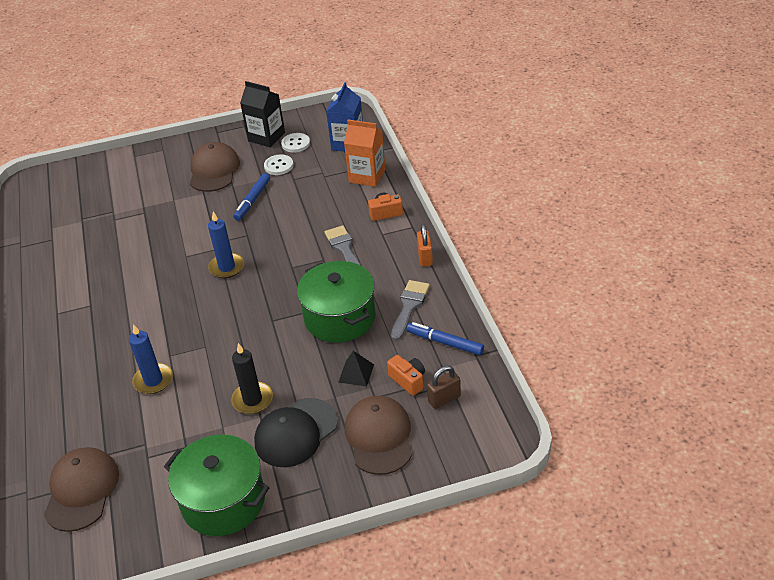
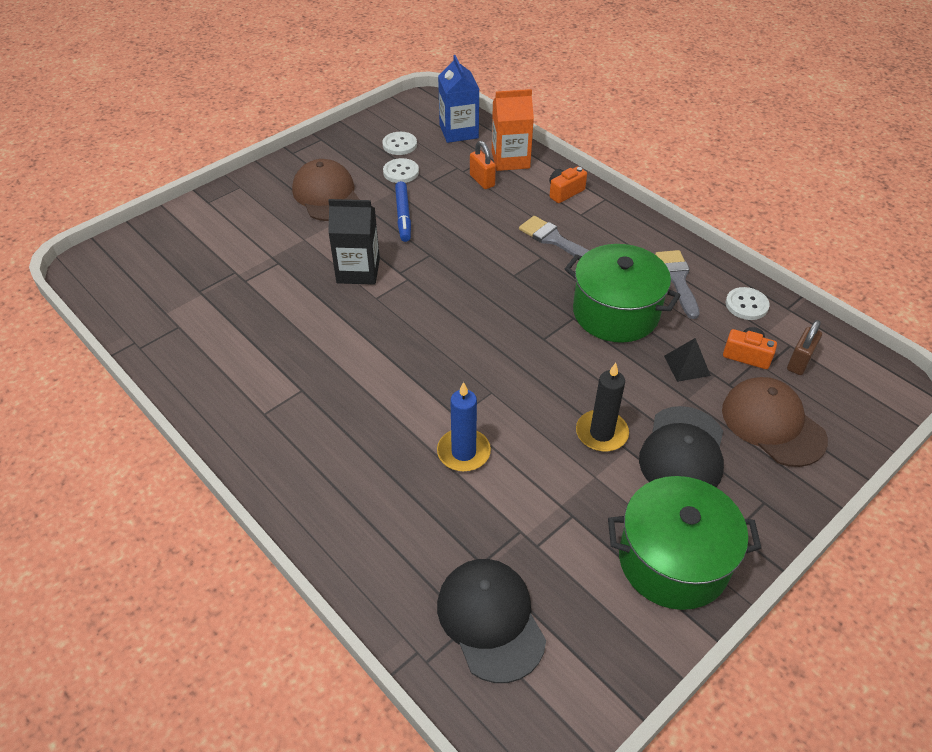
camera: 30 degrees left, 5 degrees up
brown cap [44,447,119,532] -> black cap [437,559,546,683]
blue candle [208,212,244,278] -> none
black carton [240,81,285,147] -> black carton moved to [328,199,380,285]
blue marker [407,322,484,355] -> white button [726,287,770,320]
orange padlock [417,224,433,267] -> orange padlock moved to [470,141,496,189]

